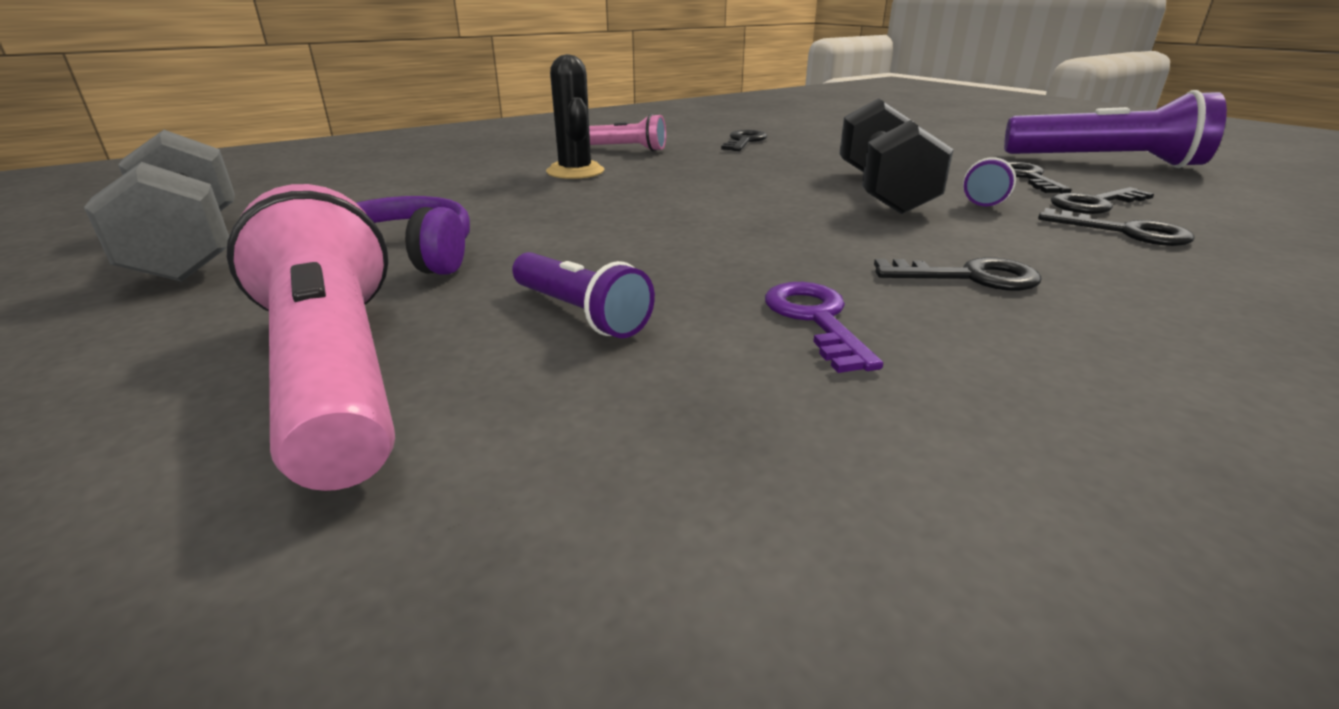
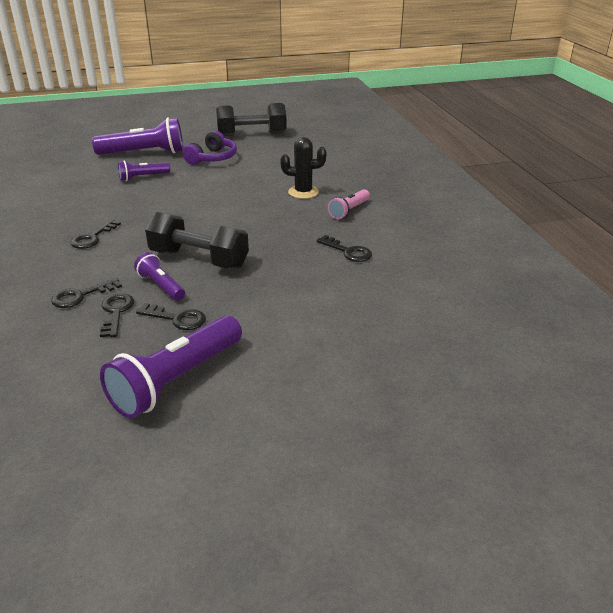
camera: 110 degrees right, 5 degrees up
grey dumbbell [84,130,235,282] -> black dumbbell [216,103,287,136]
pink flashlight [227,184,395,491] -> purple flashlight [92,117,183,155]
purple key [765,282,883,373] -> none

